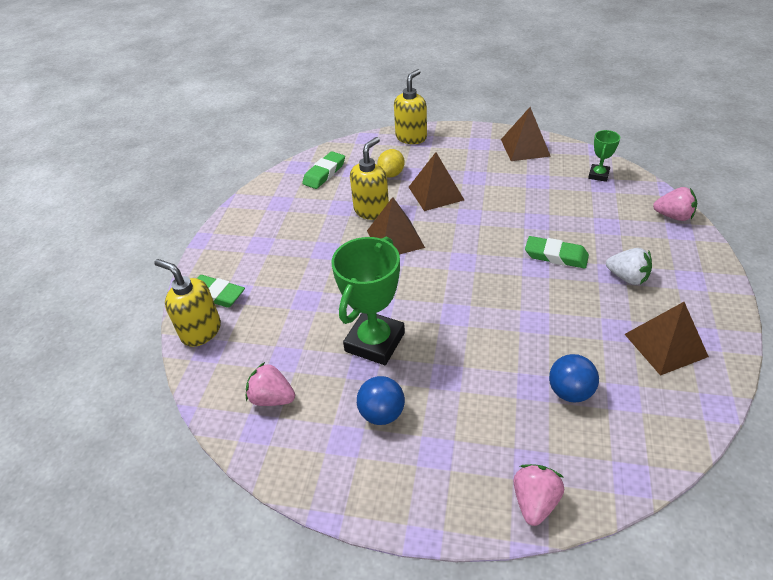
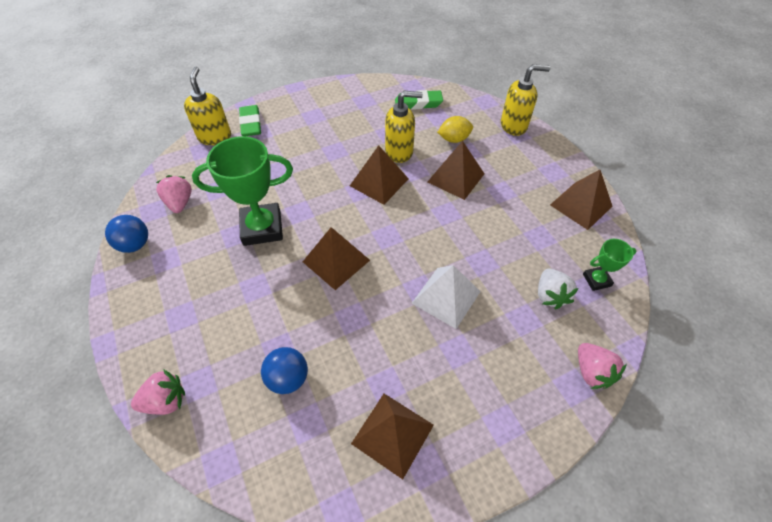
camera: 50 degrees right, 10 degrees up
blue ball [357,376,405,425] -> blue ball moved to [105,215,148,253]
green eraser [525,236,589,269] -> white pyramid [412,265,481,329]
white strawberry [606,248,652,285] -> white strawberry moved to [538,268,578,309]
none -> brown pyramid [303,227,370,290]

